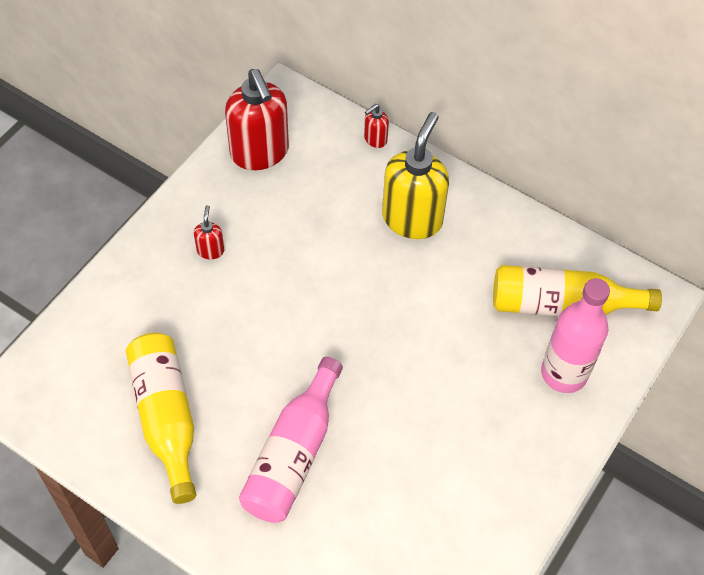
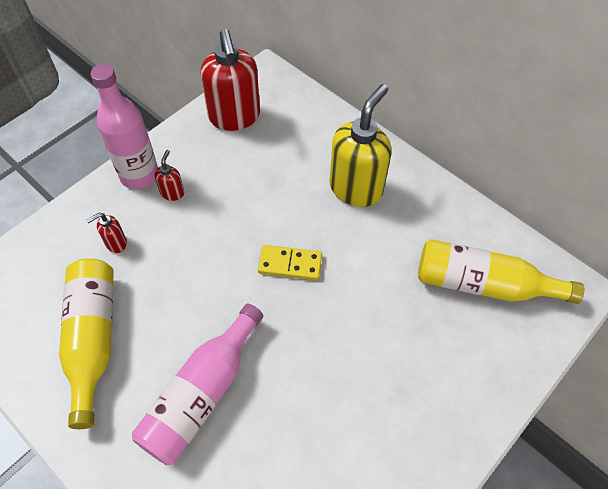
camera: 10 degrees right, 0 degrees up
red soap dispenser [364,104,389,148] -> red soap dispenser moved to [86,213,127,253]
pink bottle [541,278,610,393] -> pink bottle moved to [90,64,158,189]
none -> yellow domino [258,245,322,280]

